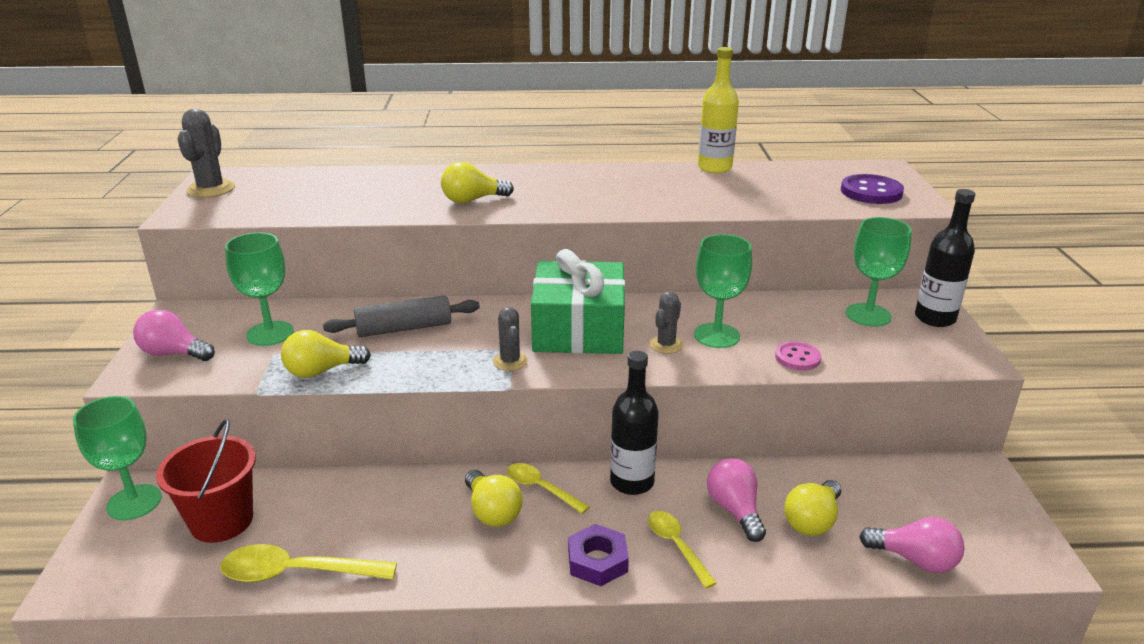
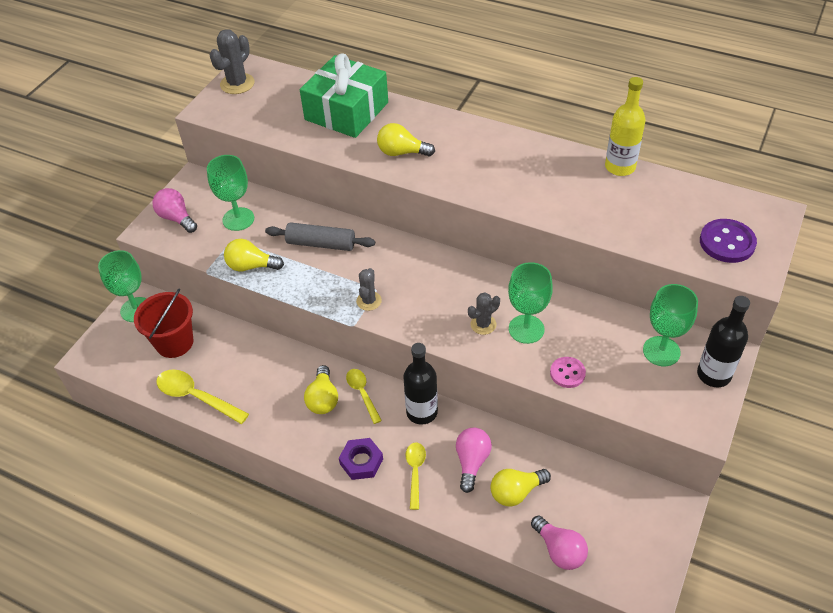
camera: 30 degrees right, 20 degrees up
green gift [531,249,625,354] -> green gift moved to [300,53,388,138]

